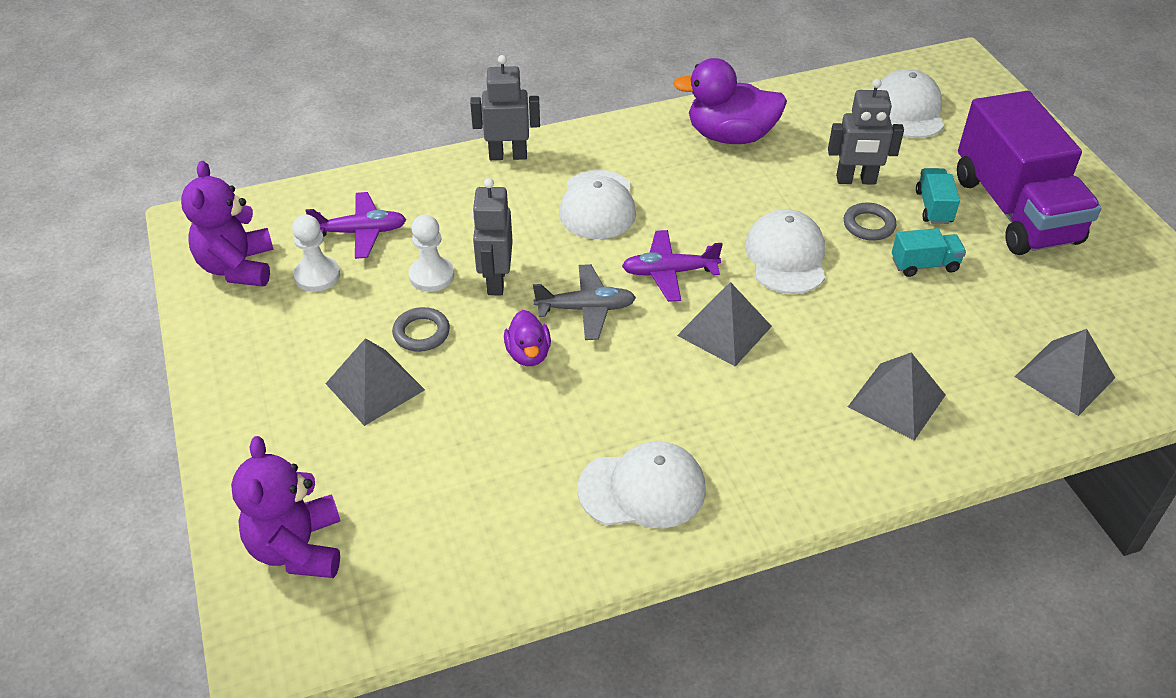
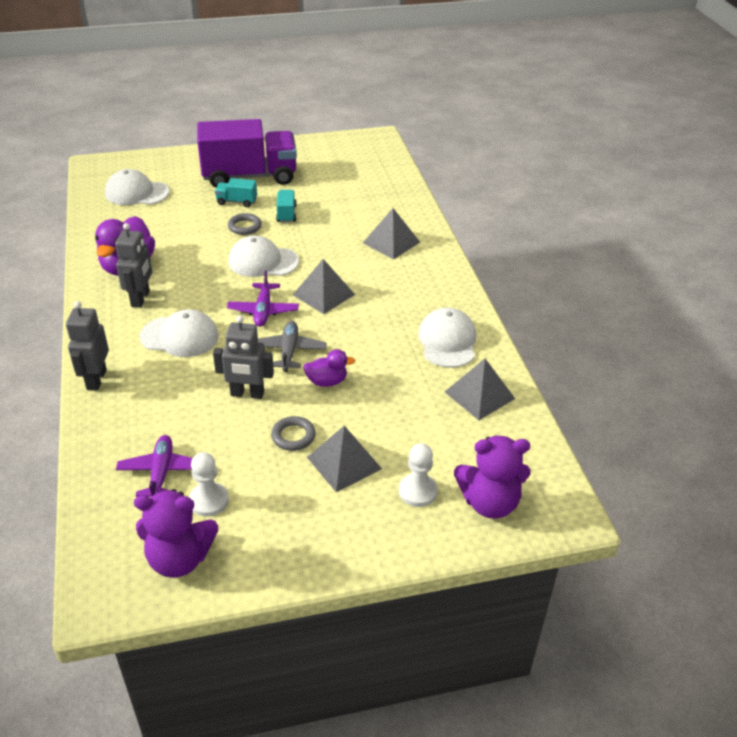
camera: 85 degrees left, 5 degrees down
white pawn [409,215,454,292] -> white pawn moved to [399,443,438,507]
grey robot [828,79,904,184] -> grey robot moved to [115,223,152,308]
grey pyramid [1015,329,1115,416] -> grey pyramid moved to [445,359,515,420]

